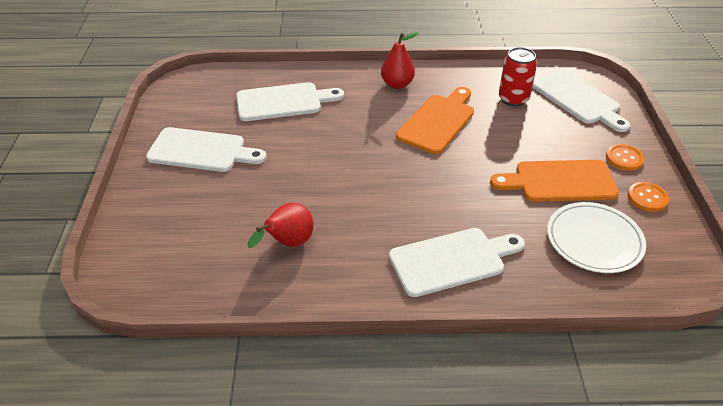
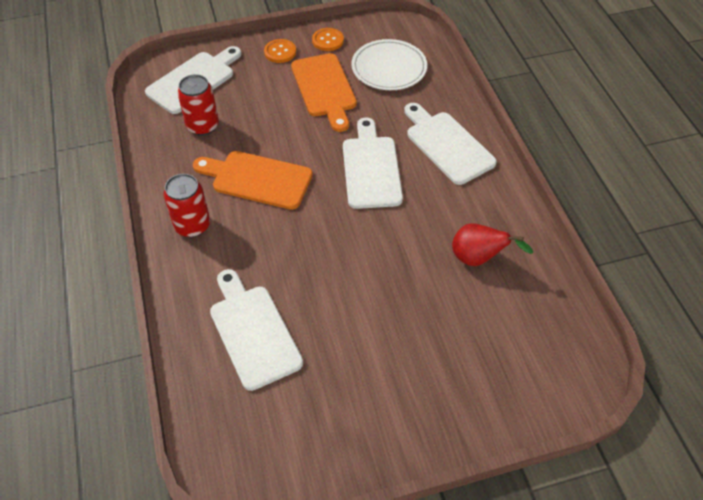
camera: 105 degrees left, 10 degrees up
white cutting board [146,127,267,172] -> white cutting board moved to [343,118,403,209]
red pear [381,32,419,89] -> red can [164,174,210,237]

